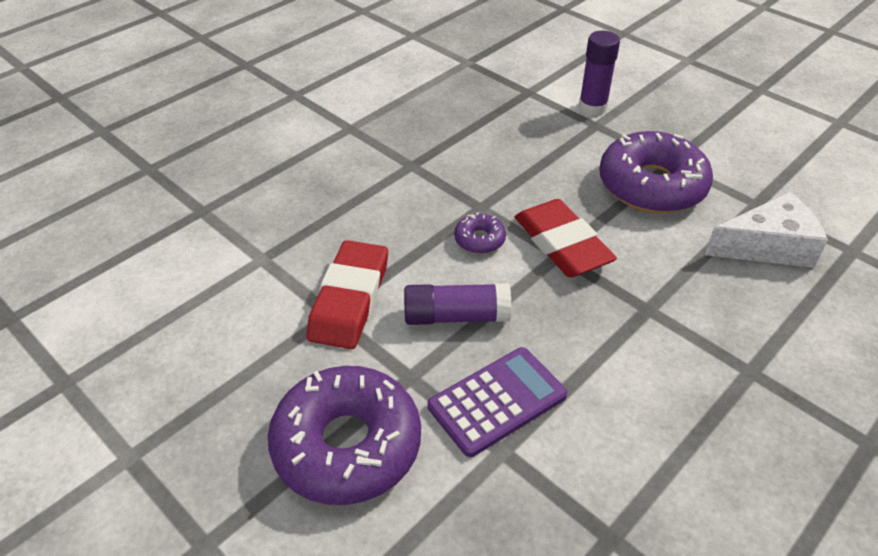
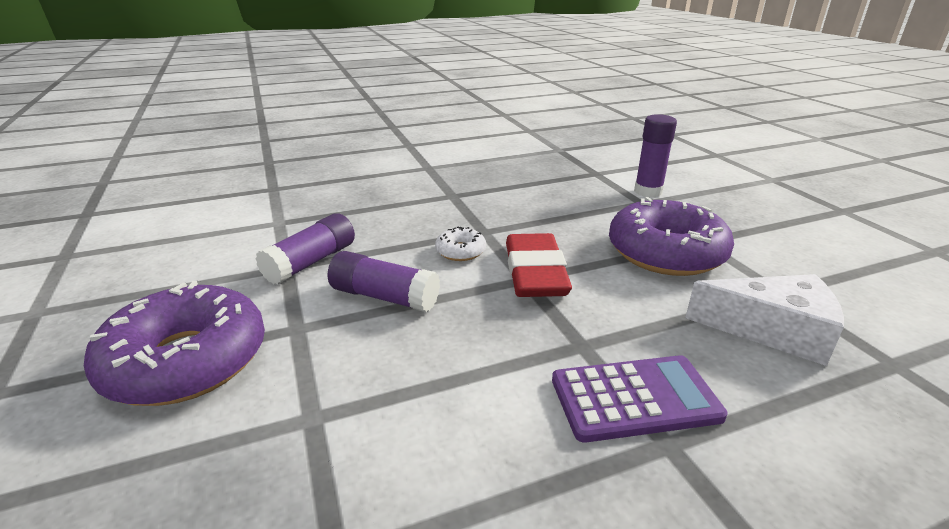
camera: 25 degrees right, 15 degrees down
red eraser [306,240,388,349] -> purple glue stick [255,213,355,285]
purple calculator [428,347,567,457] -> purple calculator moved to [552,355,728,443]
purple donut [454,213,506,254] -> white donut [435,227,486,261]

